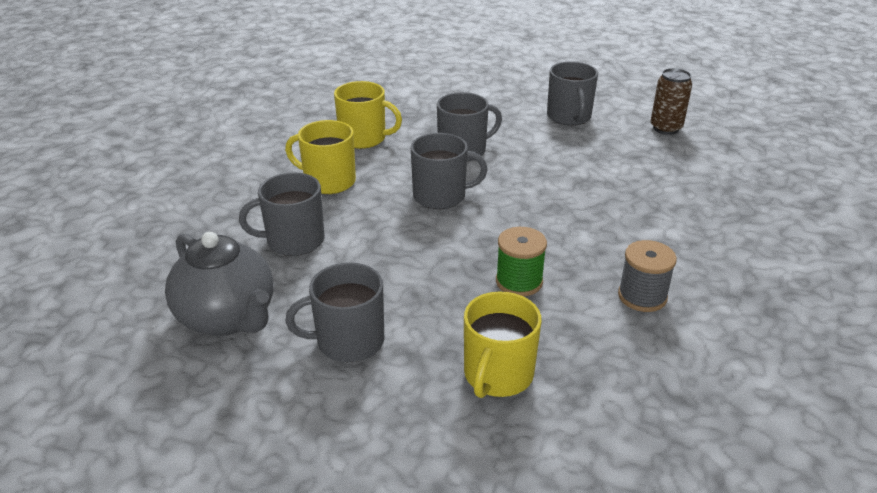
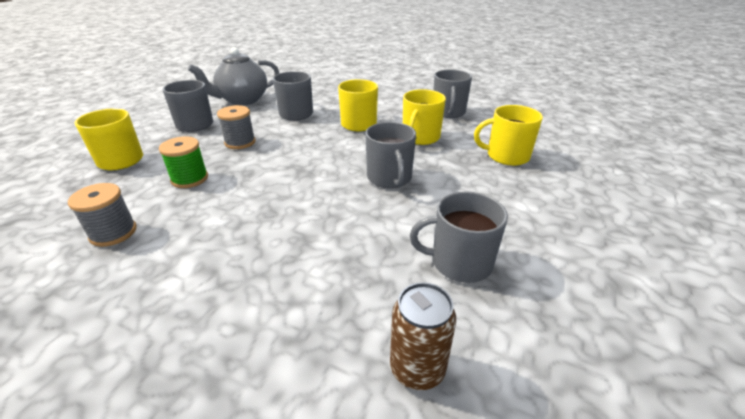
camera: 100 degrees right, 0 degrees up
grey mug [411,133,488,209] -> grey mug moved to [433,69,472,118]
none -> grey spool [217,105,256,149]
none -> yellow mug [474,105,543,166]

